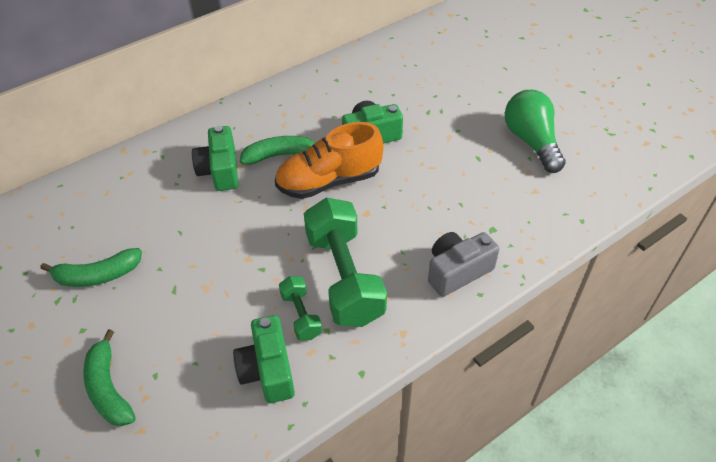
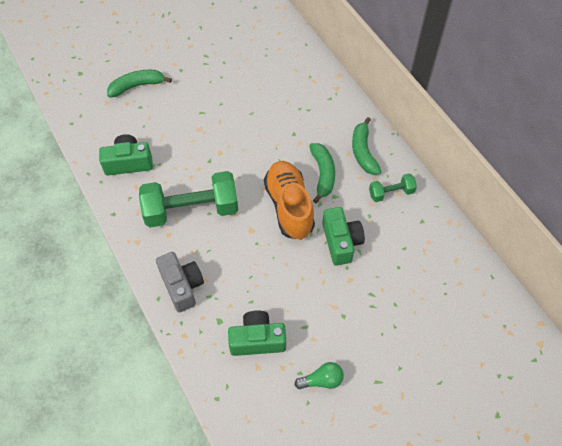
camera: 95 degrees right, 10 degrees up
green banana [41,248,142,287] -> green banana moved to [352,117,382,175]
green camera [192,126,238,191] -> green camera moved to [228,310,286,356]
green dumbbell [279,276,322,340] -> green dumbbell moved to [369,173,417,202]
green light bulb [505,90,566,173] -> green light bulb [295,362,344,389], size x0.55

